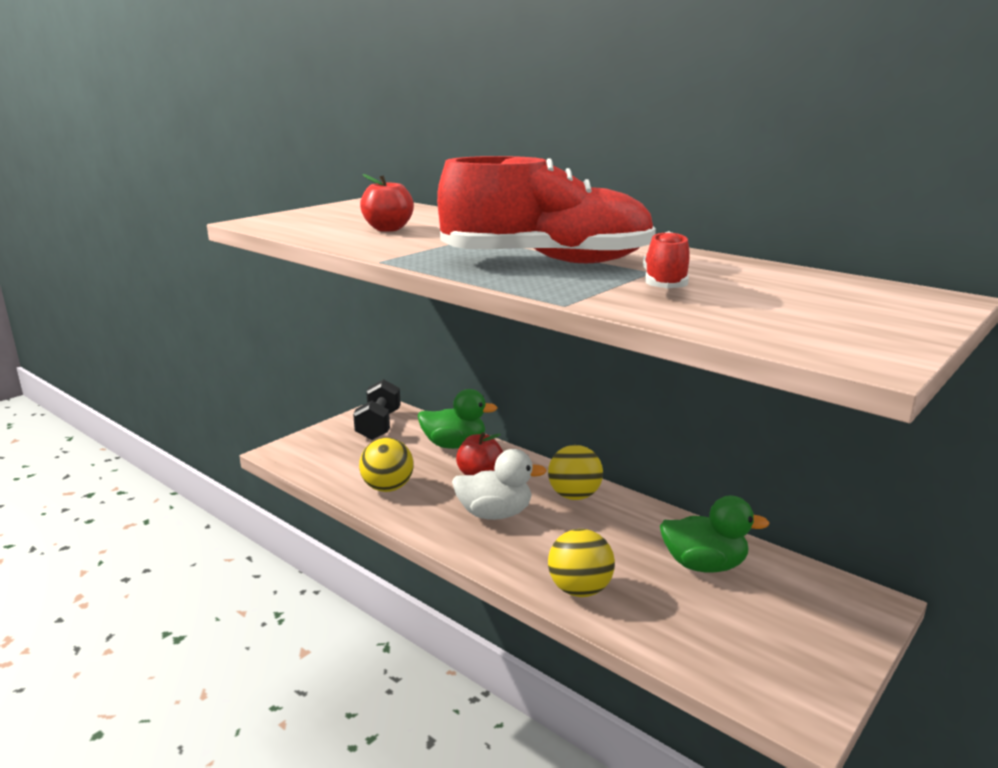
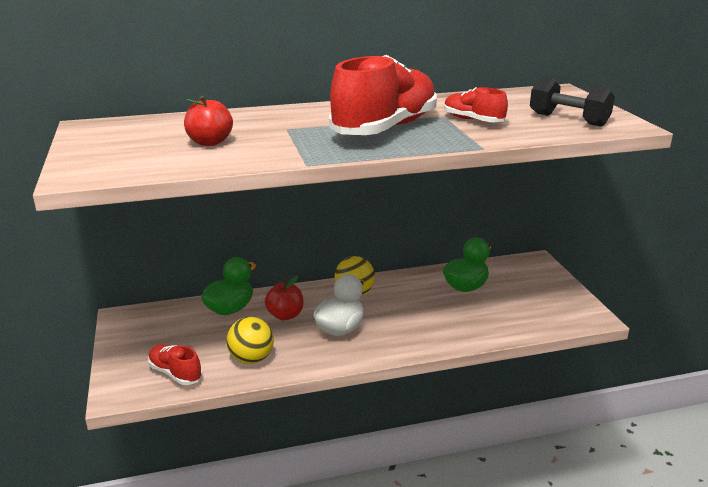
camera: 55 degrees left, 5 degrees up
black dumbbell [353,379,401,440] -> black dumbbell moved to [530,76,615,127]
yellow ball [548,529,615,597] -> none
none -> red shoe [148,344,203,385]

